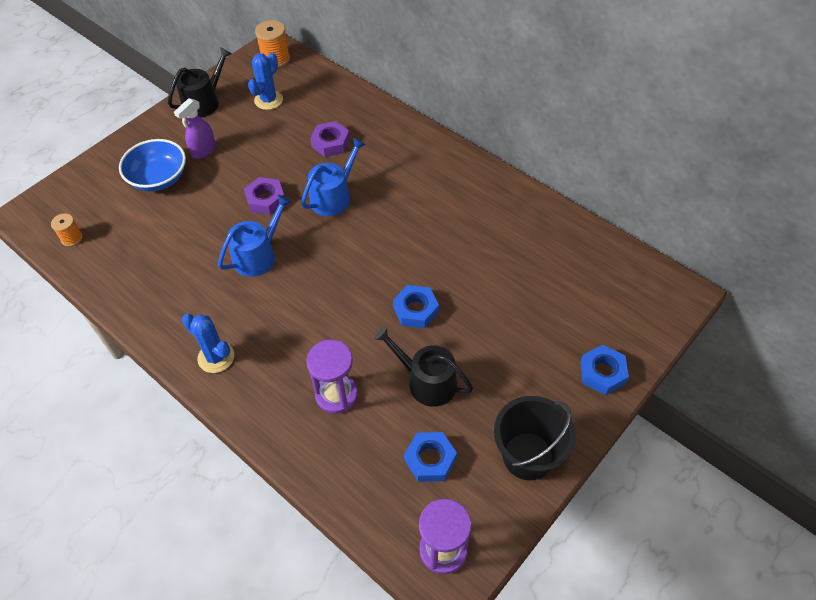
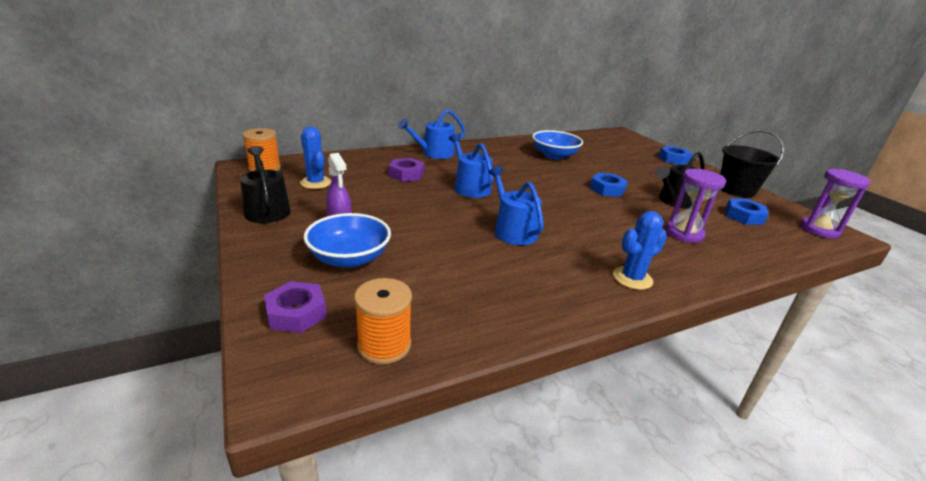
camera: 70 degrees left, 25 degrees down
orange spool [51,213,83,246] -> orange spool [354,278,412,365], size x1.61
purple nut [244,177,284,215] -> purple nut moved to [264,281,327,333]
none -> blue watering can [398,109,465,159]
none -> blue bowl [532,130,583,160]

